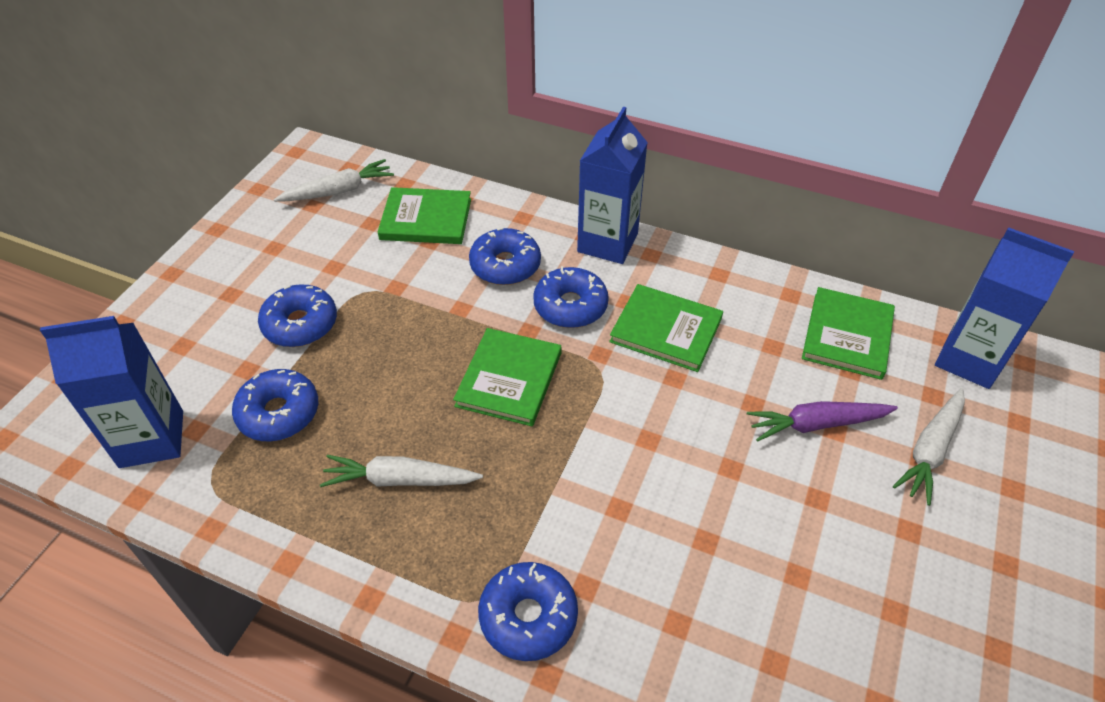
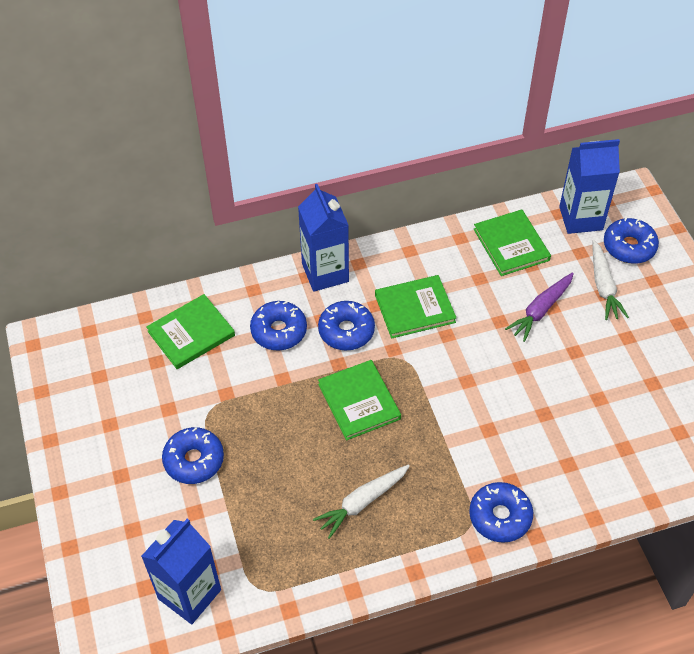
camera: 40 degrees left, 5 degrees up
blue donut [232,369,318,441] -> blue donut moved to [604,218,659,264]
white carrot [274,159,394,202] -> none

